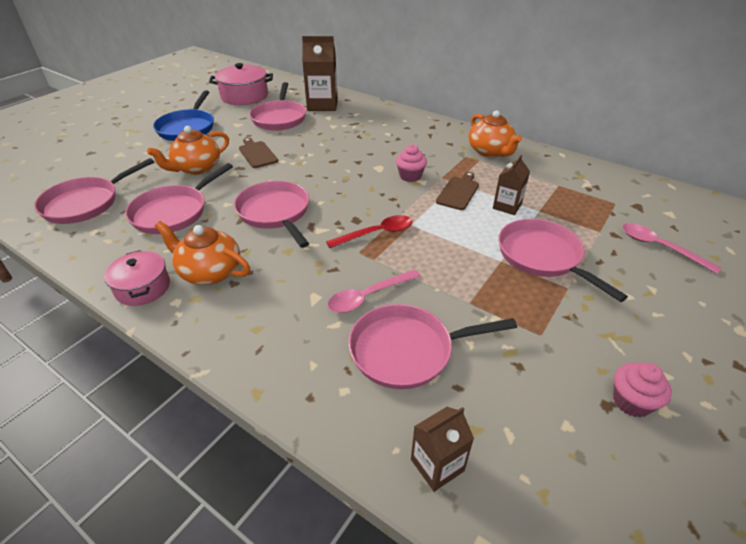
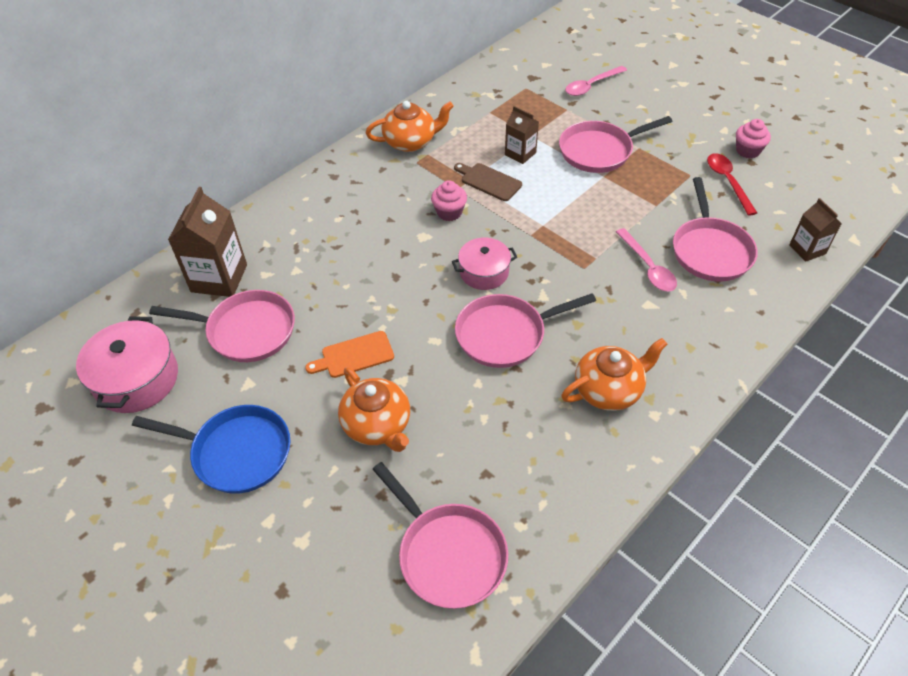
camera: 80 degrees left, 10 degrees up
pink pot [104,250,170,306] -> pink pot moved to [452,238,517,290]
pink pan [125,163,233,234] -> none
orange teapot [155,221,250,285] -> orange teapot turned 150 degrees counterclockwise [561,338,667,411]
brown cutting board [239,138,278,168] -> orange cutting board [305,331,394,378]
red spoon [326,215,412,248] -> red spoon moved to [707,153,757,216]

